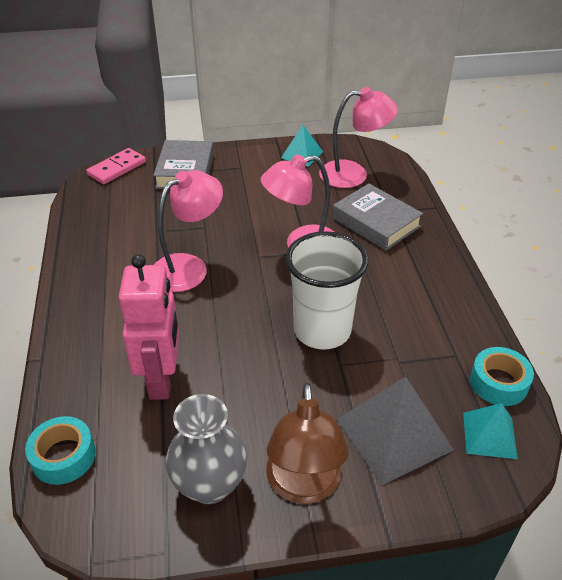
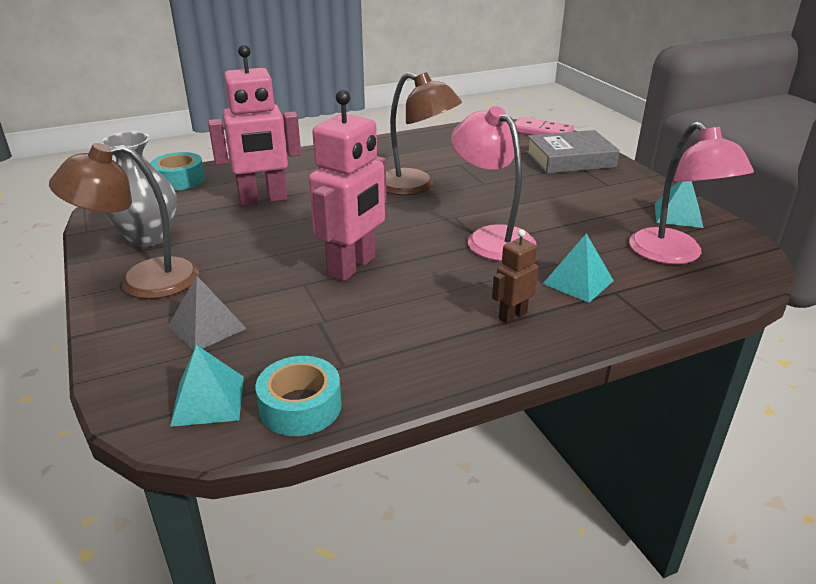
camera: 75 degrees right, 10 degrees down
pink lamp [154,170,223,292] -> brown lamp [386,72,462,195]
white cup [285,231,369,350] -> pink robot [309,90,387,281]
grey book [333,184,423,251] -> turquoise pyramid [543,233,614,303]
grey pyramid [336,376,454,485] -> grey pyramid [168,276,247,351], size x0.58
none -> brown robot [492,229,539,324]

